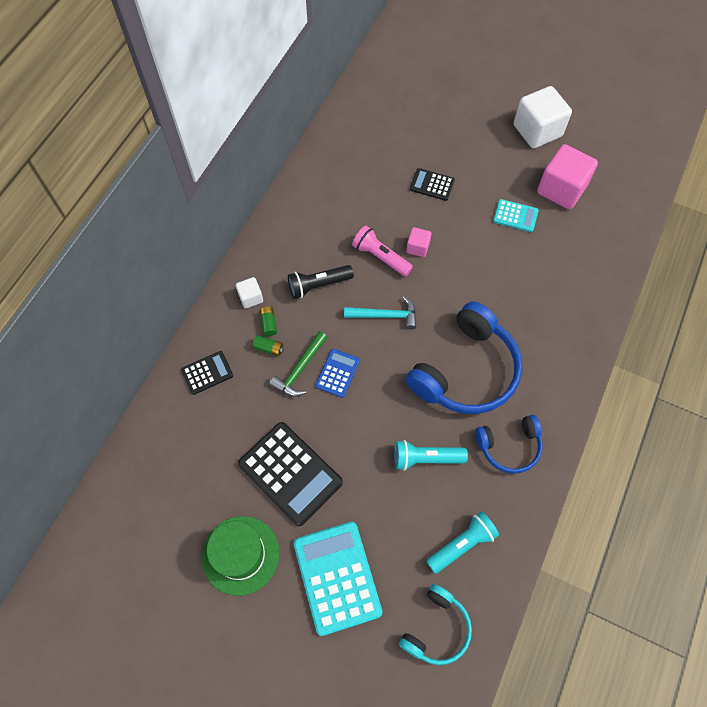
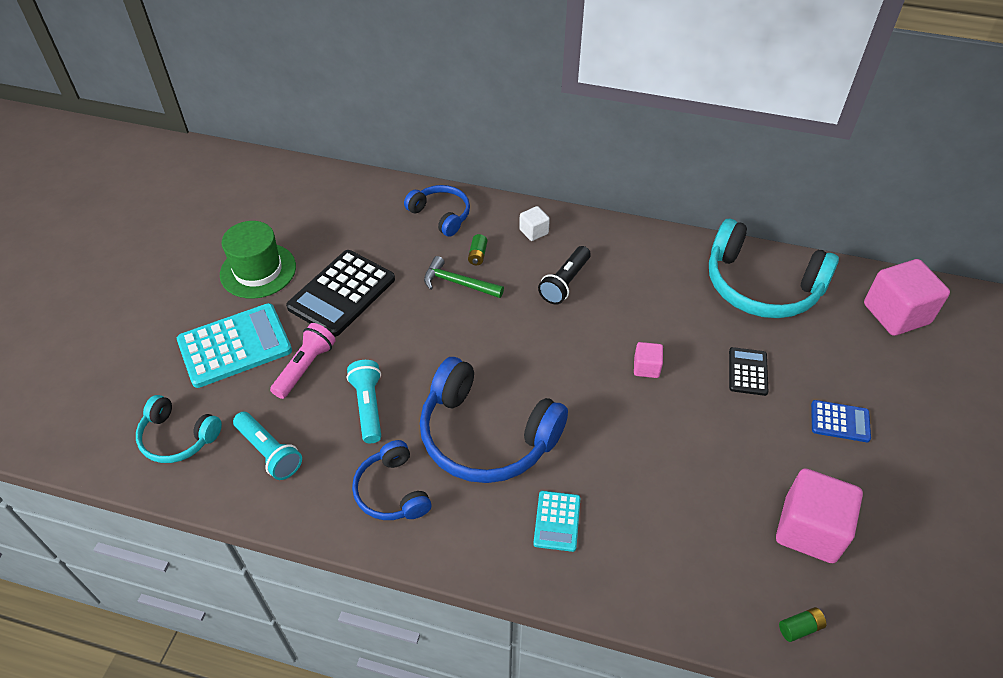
camera: 80 degrees right, 15 degrees down
black calculator [181,351,233,395] -> blue headphones [404,185,470,237]
green battery [260,306,277,336] -> green battery moved to [779,607,827,642]
black flashlight [288,265,354,299] -> black flashlight turned 120 degrees counterclockwise [538,246,591,305]
blue calculator [315,349,360,398] -> blue calculator moved to [811,400,871,442]
turquoise hammer [344,296,416,330] -> none
pink flashlight [352,226,413,276] -> pink flashlight moved to [270,323,336,399]
turquoise calculator [493,199,539,232] -> turquoise calculator moved to [533,491,580,552]
white cube [514,86,572,149] -> none
none -> turquoise headphones [709,219,839,318]
none -> pink cube [864,259,950,336]

